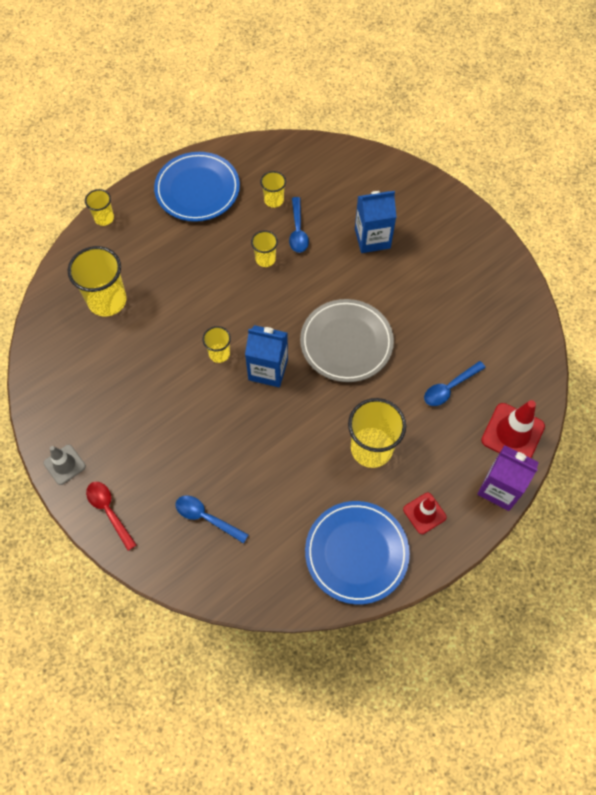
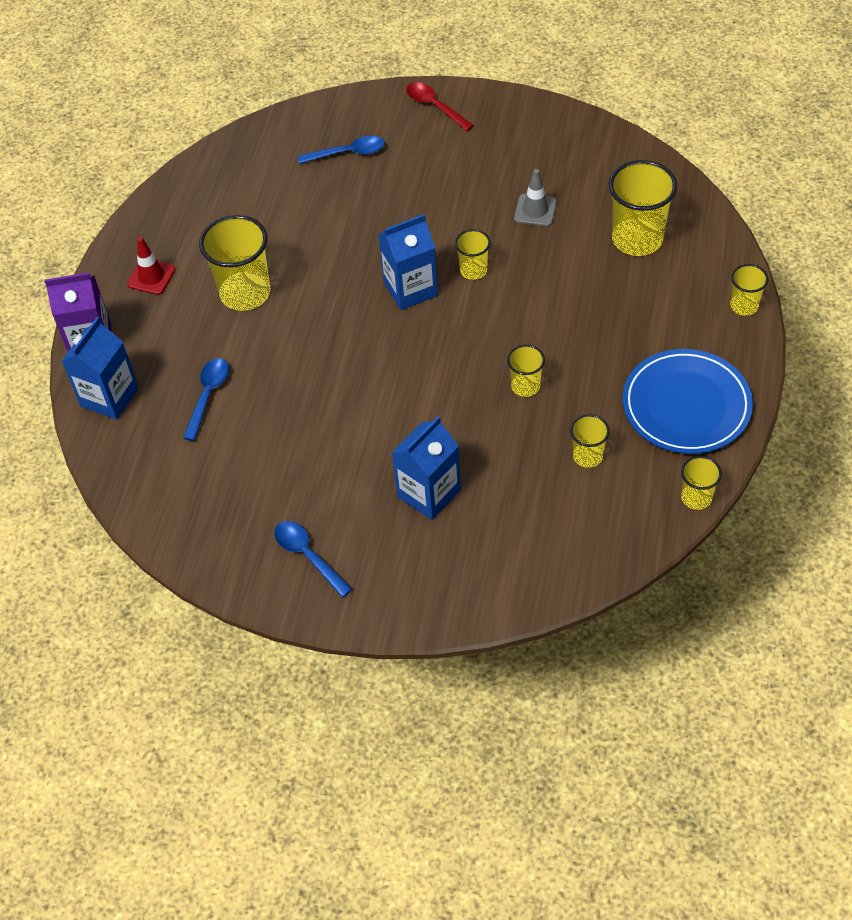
camera: 145 degrees right, 10 degrees down
grey traffic cone [43,444,86,485] -> grey traffic cone moved to [514,169,557,226]
red spoon [86,482,137,551] -> red spoon turned 150 degrees counterclockwise [406,82,474,131]
blue spoon [289,197,309,253] -> blue spoon moved to [274,521,352,598]
grey plate [300,299,394,382] -> none
blue plate [305,501,410,605] -> none
red traffic cone [481,400,545,458] -> blue carton [62,317,139,420]
none -> yellow cup [681,456,722,510]

